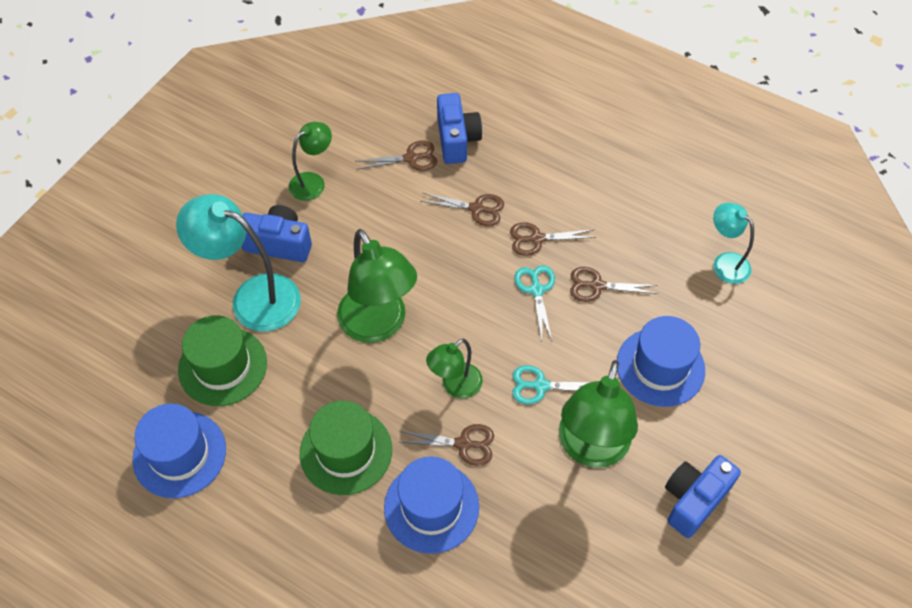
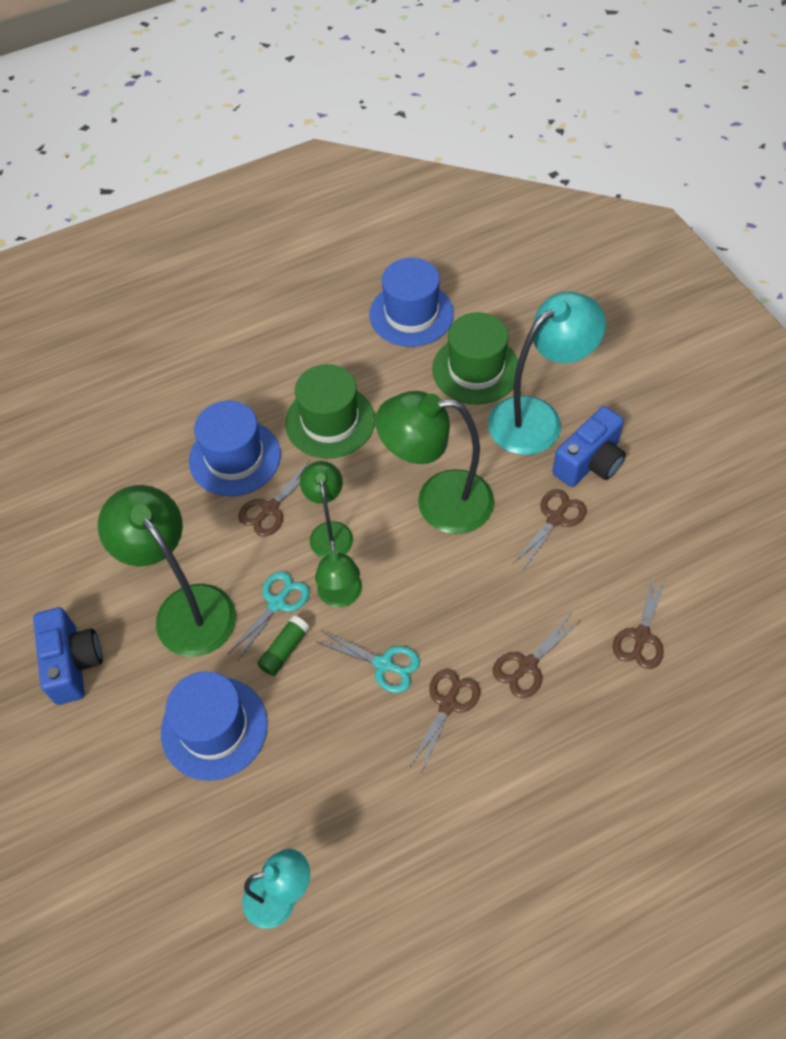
camera: 125 degrees right, 0 degrees up
green lamp [289,122,332,201] -> green lamp moved to [315,540,362,608]
blue camera [437,93,482,164] -> none
brown scissors [570,267,658,302] -> brown scissors moved to [513,489,587,570]
none -> green glue stick [257,615,310,676]

